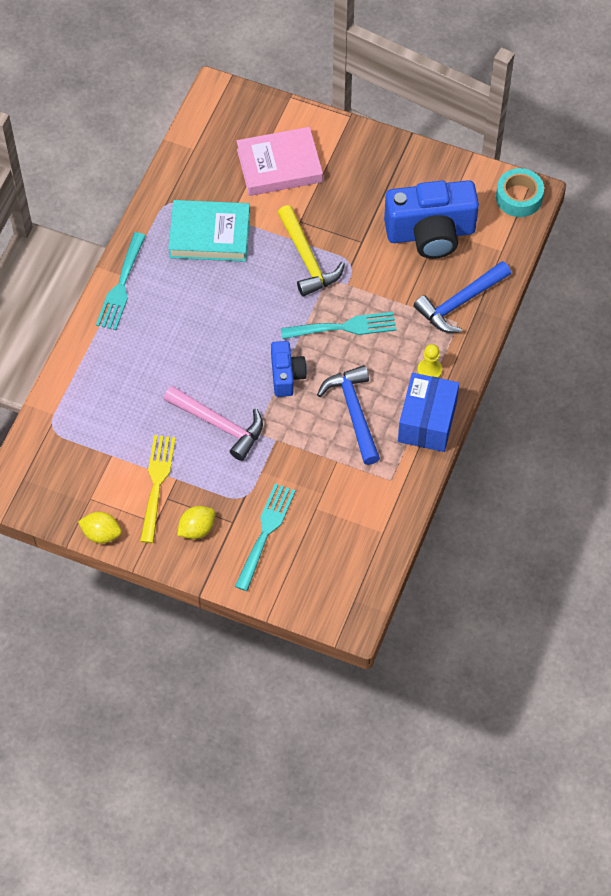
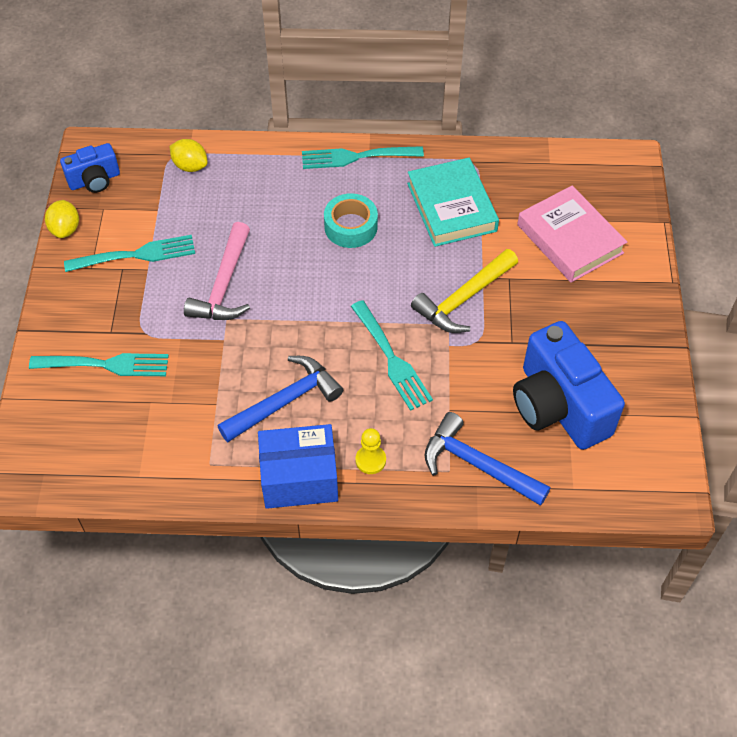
camera: 70 degrees right, 5 degrees down
yellow fork [140,435,176,543] -> turquoise fork [64,235,195,272]
yellow lemon [177,506,215,539] -> yellow lemon moved to [169,139,208,172]
blue camera [271,341,307,397] -> blue camera moved to [60,143,120,193]
turquoise tape [496,168,544,217] -> turquoise tape moved to [324,193,378,248]

